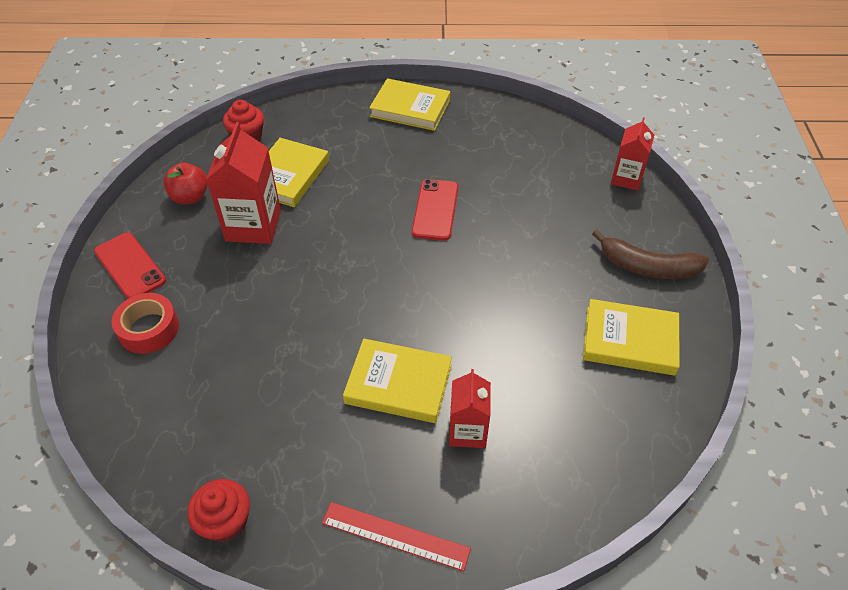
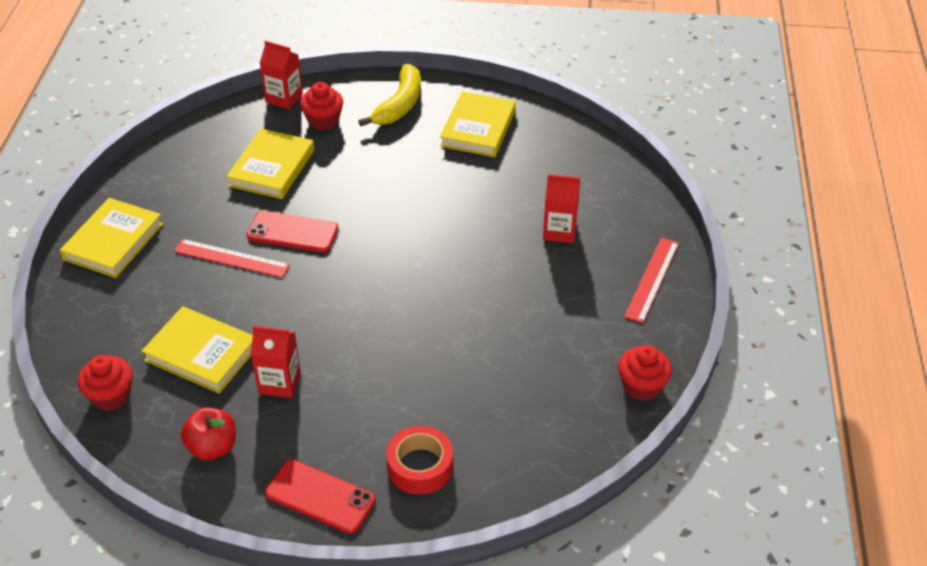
camera: 85 degrees left, 5 degrees down
red phone [94,233,166,299] -> red phone turned 60 degrees clockwise [265,460,376,534]
red carton [206,122,281,244] -> red carton [251,326,301,398], size x0.62
yellow book [343,339,452,423] -> yellow book moved to [226,129,314,199]
brown banana [592,230,709,279] -> yellow banana [359,64,421,126]
none -> red ruler [174,239,290,278]
none -> red cupcake [300,82,343,130]

